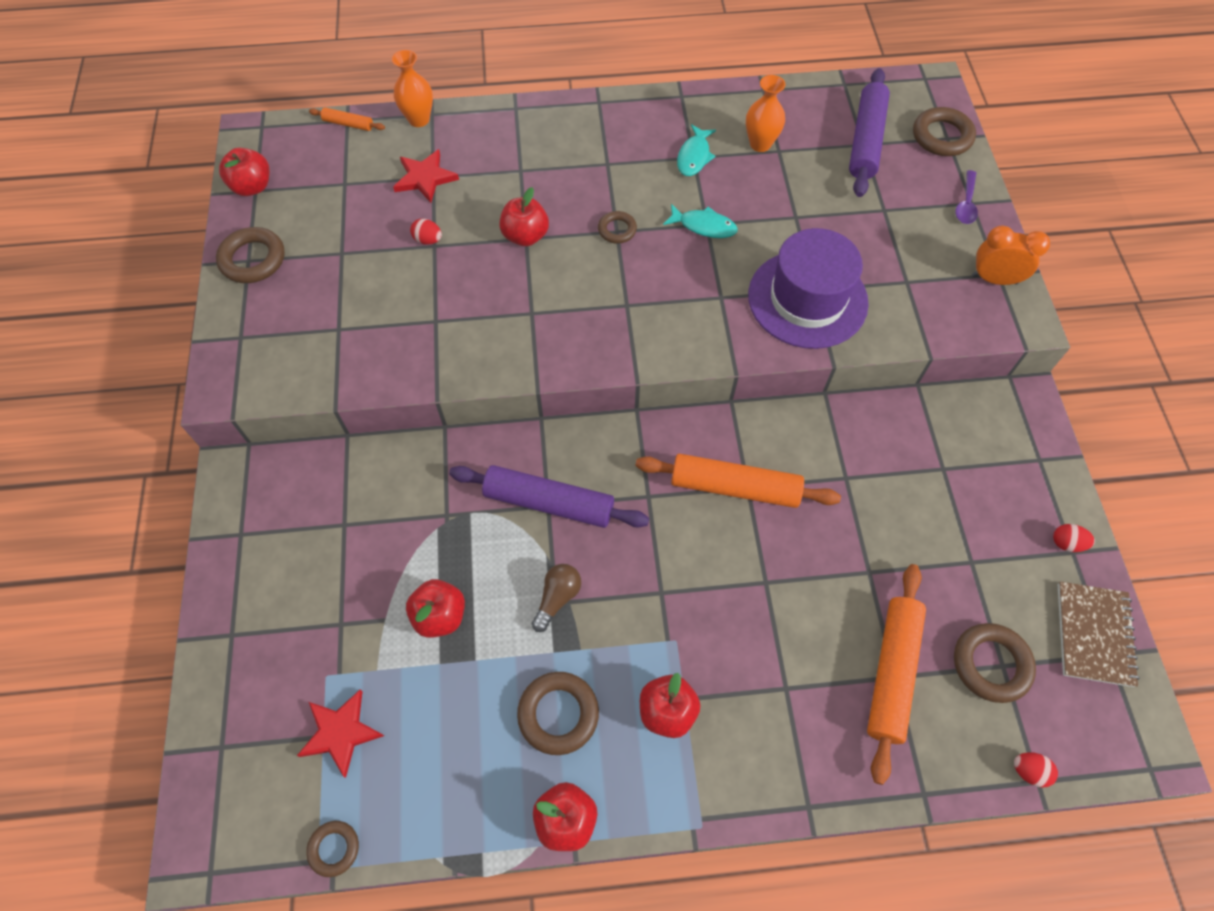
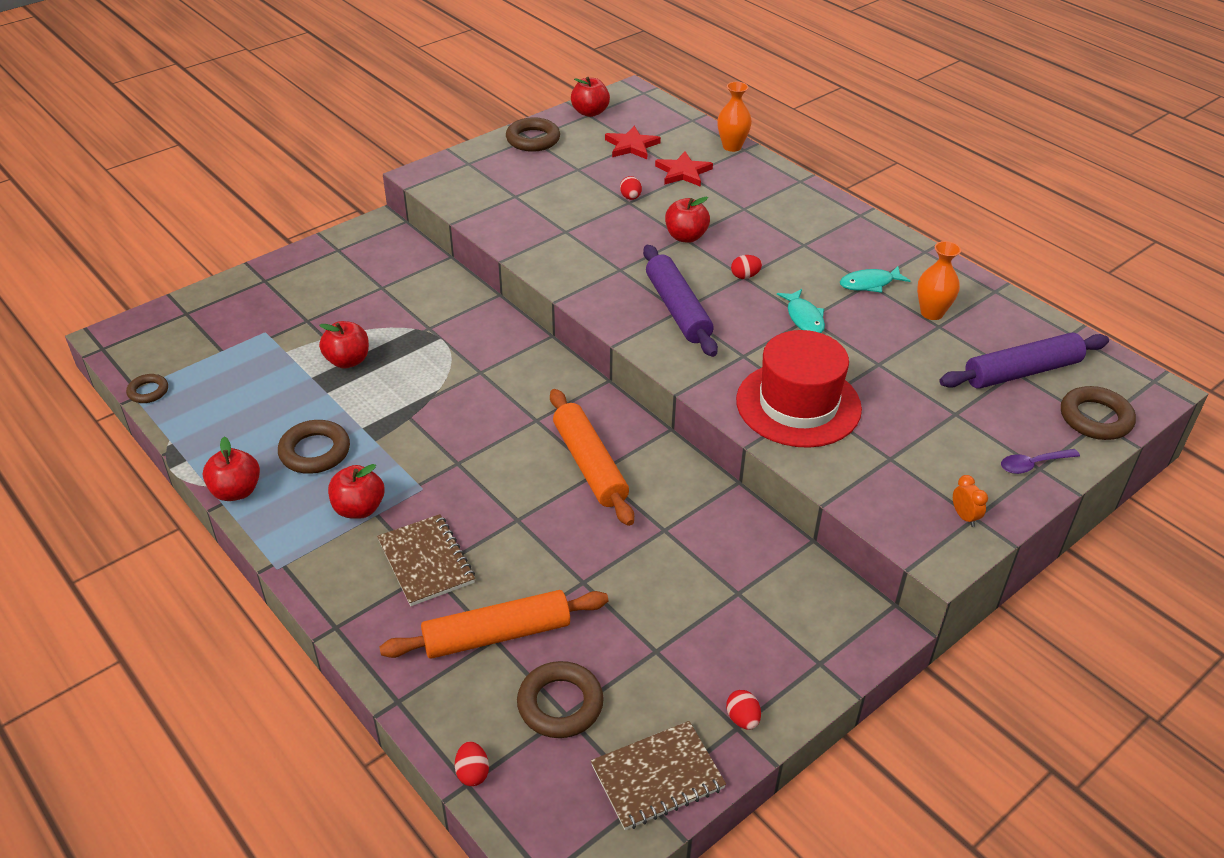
camera: 55 degrees right, 20 degrees down
red star [297,689,384,778] -> red star moved to [605,126,661,159]
orange rolling pin [309,107,385,131] -> none
purple rolling pin [449,465,649,528] -> purple rolling pin moved to [643,245,718,357]
brown light bulb [532,564,581,632] -> none
brown ring [598,211,637,244] -> red egg [731,255,762,279]
purple hat [748,228,869,349] -> red hat [736,330,862,448]
orange clock [972,226,1050,285] -> orange clock [953,475,988,527], size x0.57
none -> brown notebook [377,514,475,606]

